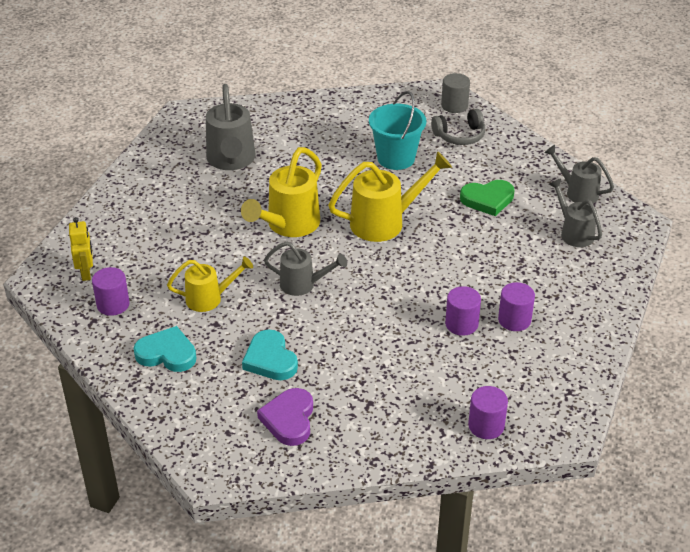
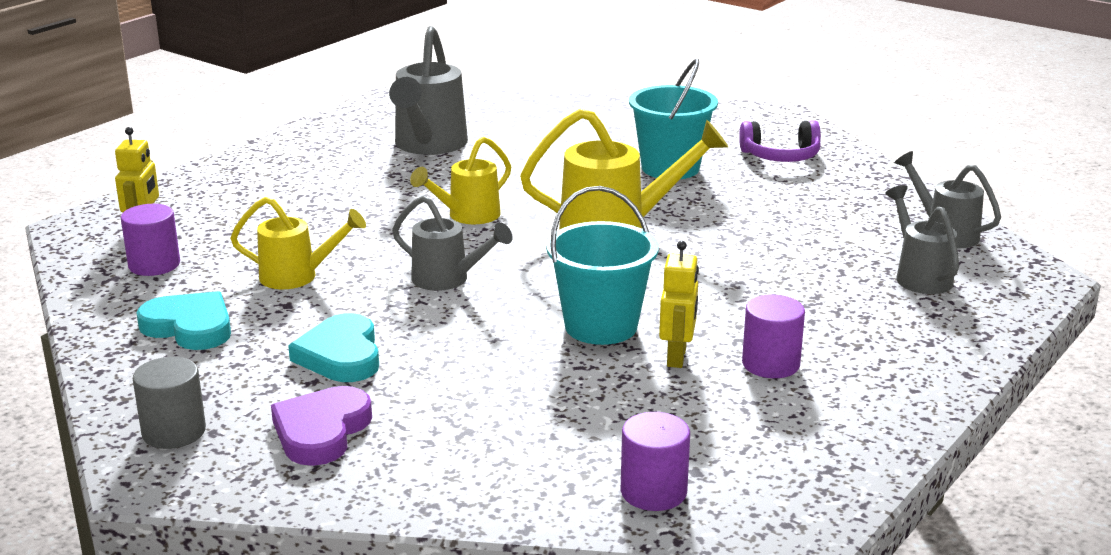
camera: 15 degrees right, 15 degrees down
yellow watering can [241,147,322,237] -> yellow watering can [410,137,511,224], size x0.62
grey headphones [431,109,485,145] -> purple headphones [739,120,821,162]
grey cylinder [441,73,470,113] -> grey cylinder moved to [133,357,206,449]
purple cylinder [445,286,481,336] -> yellow robot [659,241,699,368]
green heart [460,180,515,216] -> none
none -> turquoise bucket [546,186,659,345]

